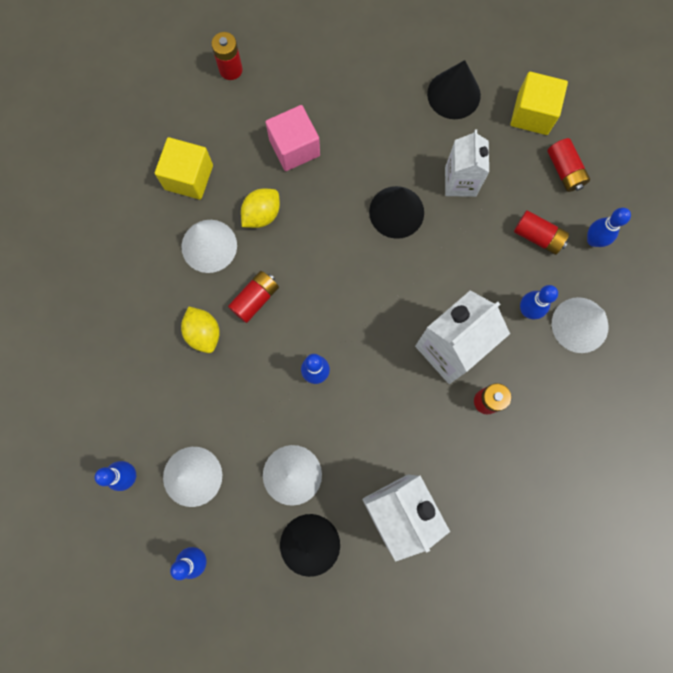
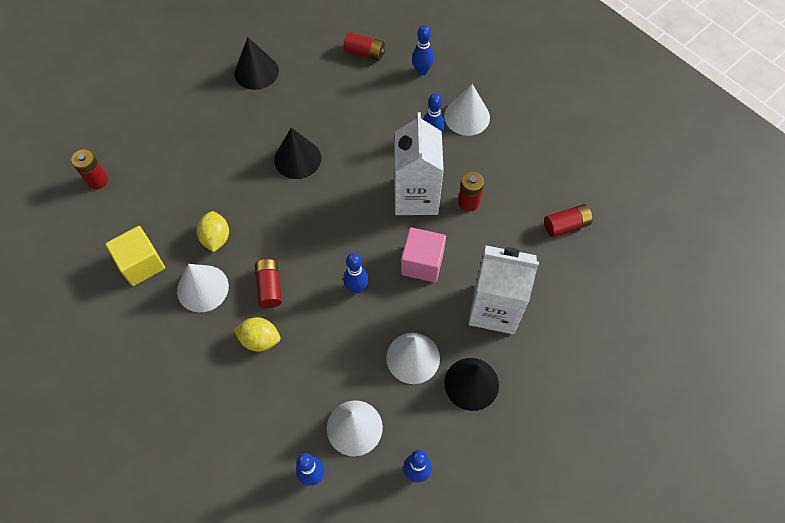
camera: 50 degrees left, 15 degrees down
pink cube [266,105,320,171] -> pink cube moved to [401,227,446,283]
white carton [445,130,489,197] -> none
yellow cube [511,72,568,135] -> none
red battery [514,210,569,255] -> red battery moved to [544,204,593,237]

